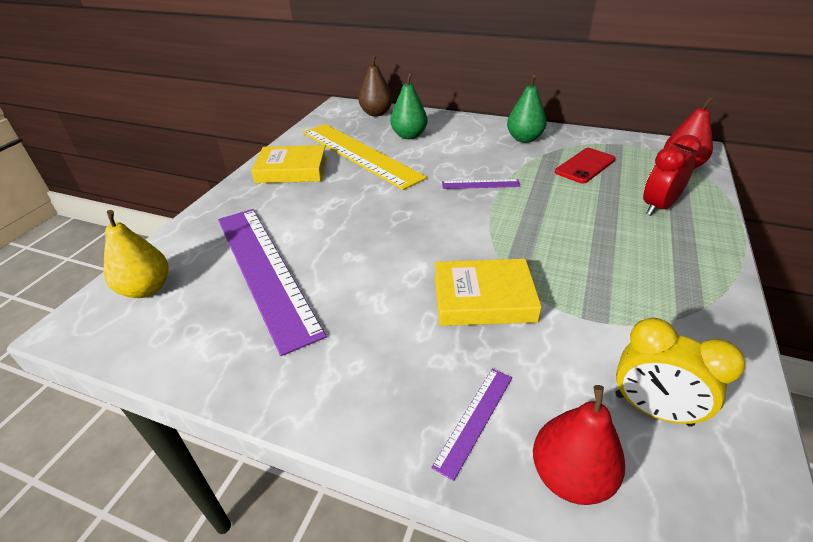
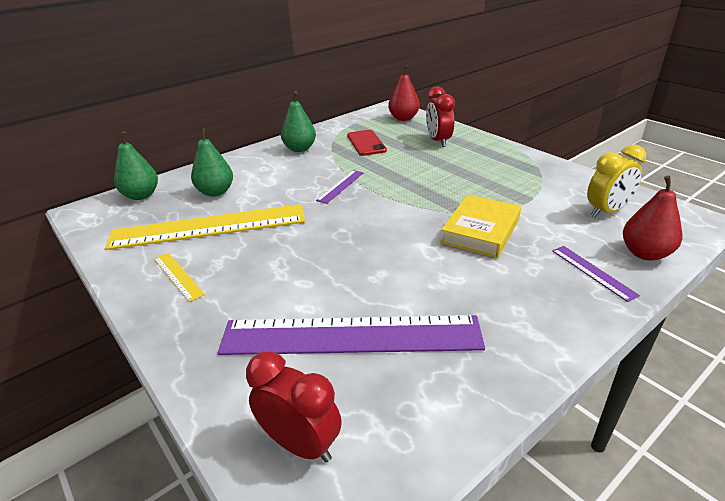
camera: 60 degrees left, 5 degrees down
yellow pear [104,210,168,298] -> red clock [246,351,342,462]
yellow book [251,145,327,183] -> yellow ruler [154,253,205,302]
brown pear [359,55,393,116] -> green pear [114,131,158,200]

